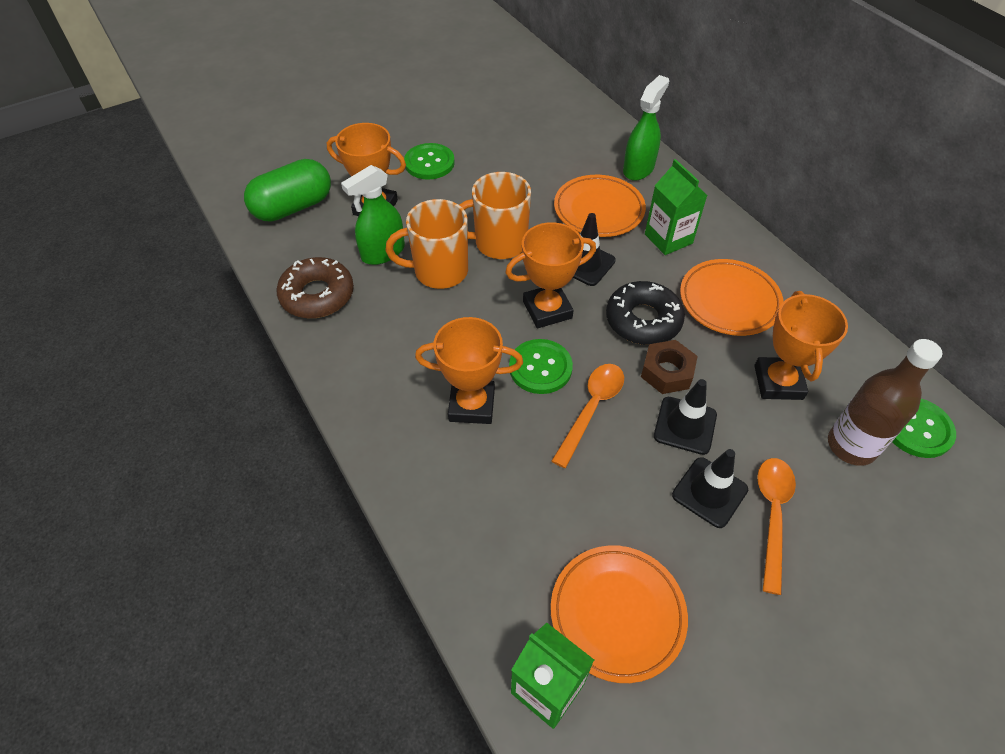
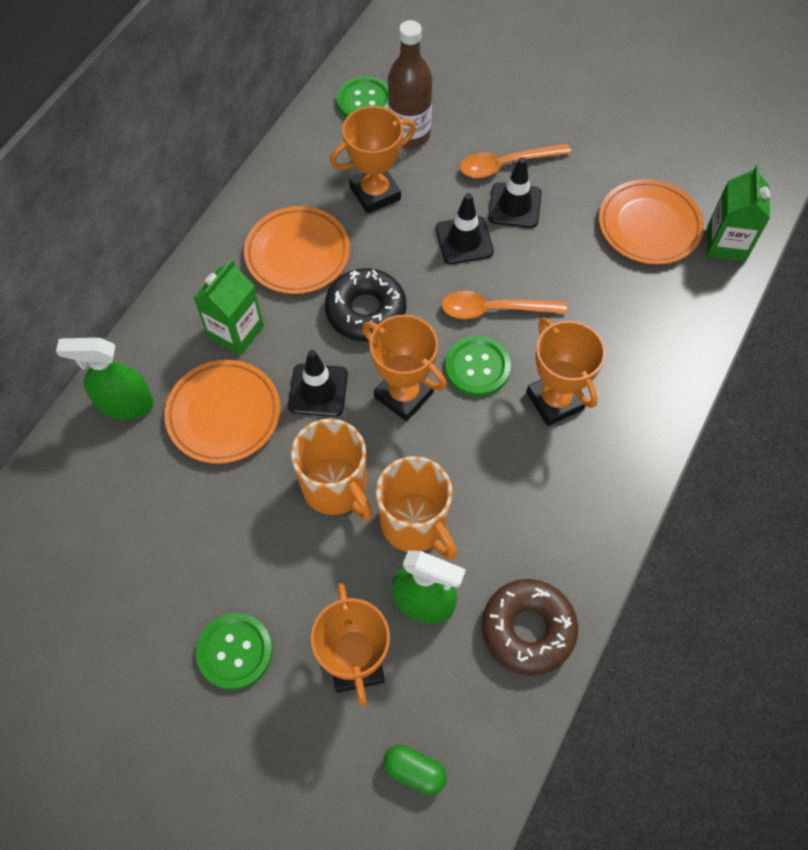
camera: 120 degrees left, 10 degrees up
green capsule [244,159,331,222] -> green capsule [383,745,447,795], size x0.51
brown nut [641,340,698,394] -> none

